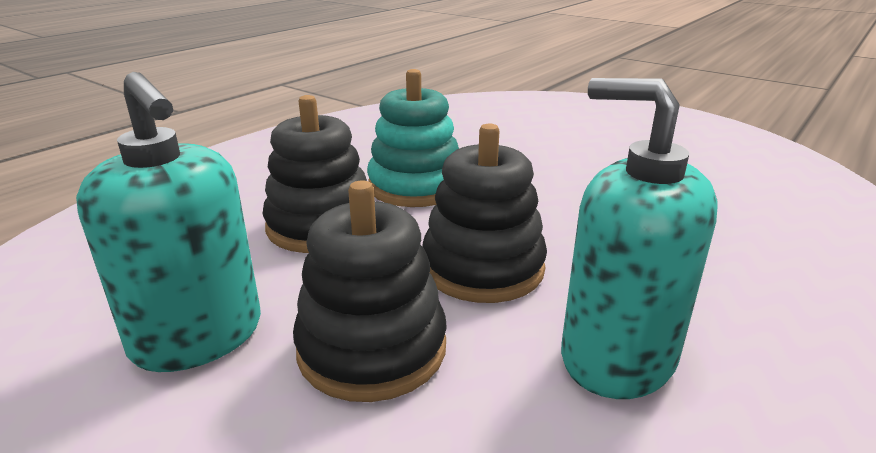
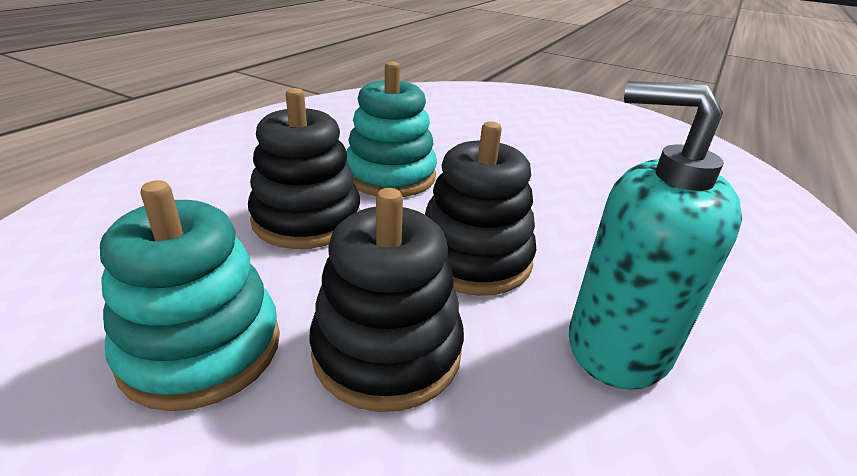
camera: 10 degrees left, 5 degrees up
turquoise soap dispenser [76,72,261,372] -> turquoise stacking toy [100,180,280,411]

